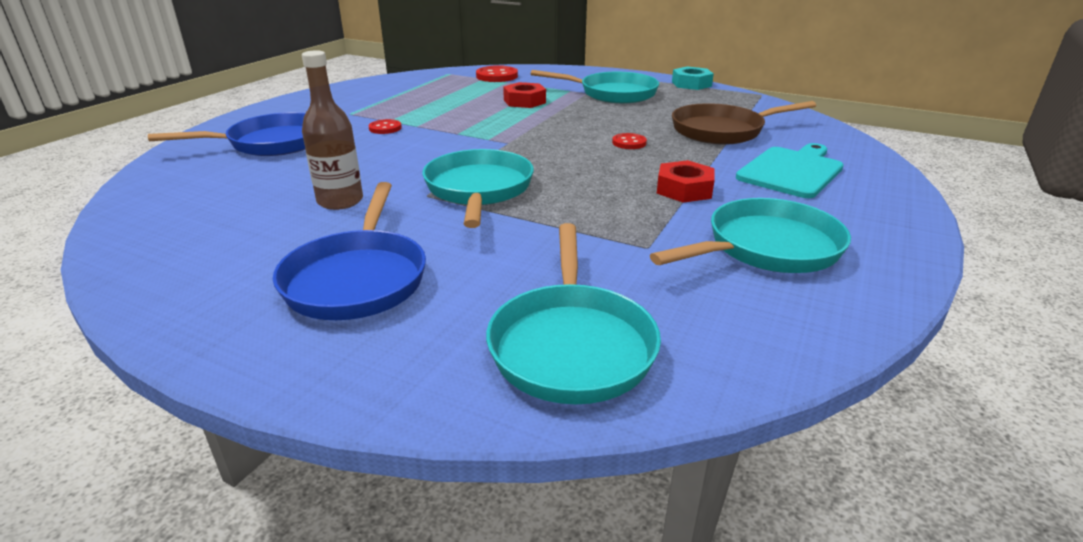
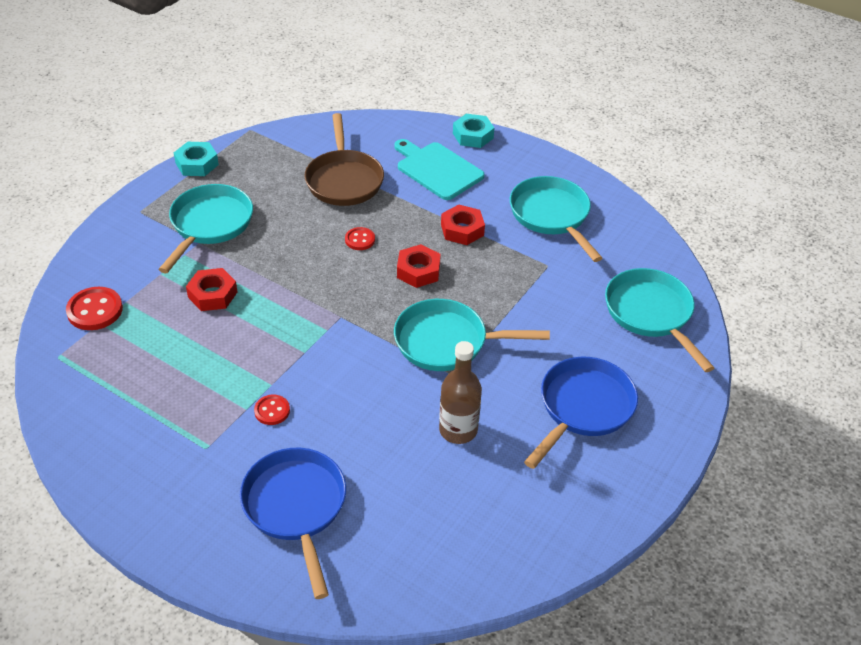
camera: 85 degrees left, 15 degrees up
blue pan [273,182,426,320] -> blue pan turned 60 degrees counterclockwise [524,357,638,469]
turquoise pan [486,223,661,404] -> turquoise pan turned 120 degrees counterclockwise [605,268,714,372]
none -> red nut [397,244,441,288]
none -> turquoise nut [453,114,494,148]

